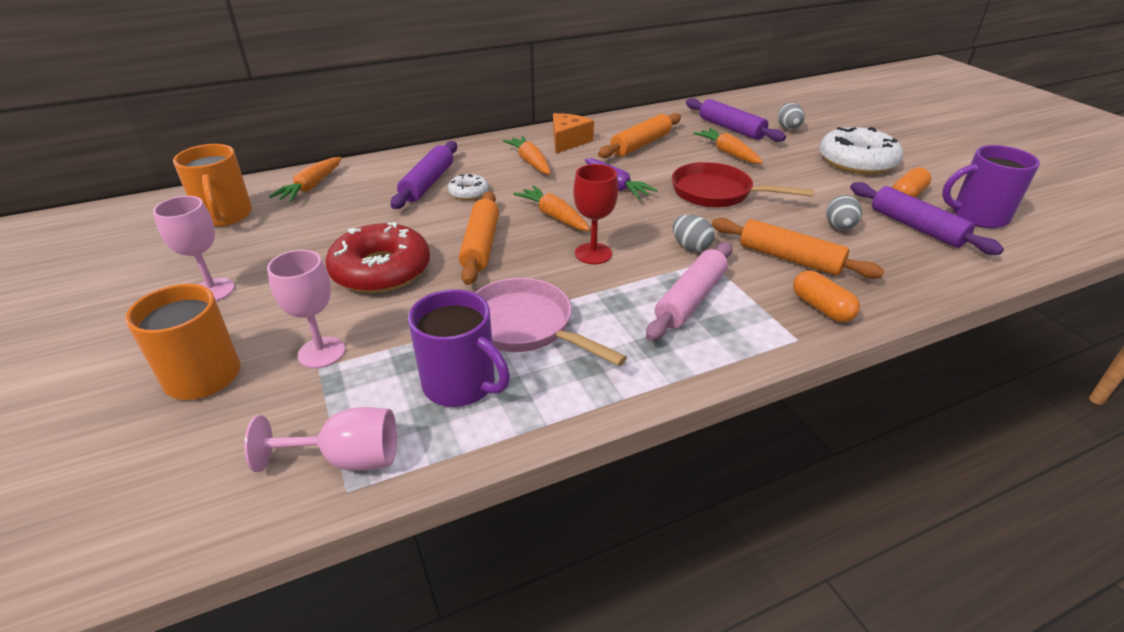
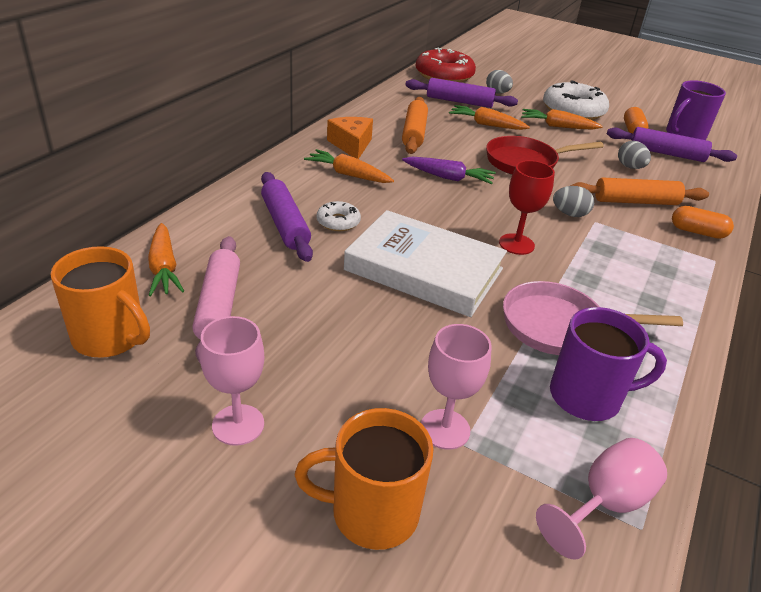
camera: 40 degrees left, 0 degrees up
red donut [325,222,430,293] -> red donut moved to [416,47,476,83]
orange rolling pin [459,191,499,285] -> white book [344,210,507,317]
orange carrot [513,185,590,231] -> orange carrot moved to [521,109,603,130]
pink rolling pin [646,242,733,341] -> pink rolling pin moved to [192,236,240,363]

